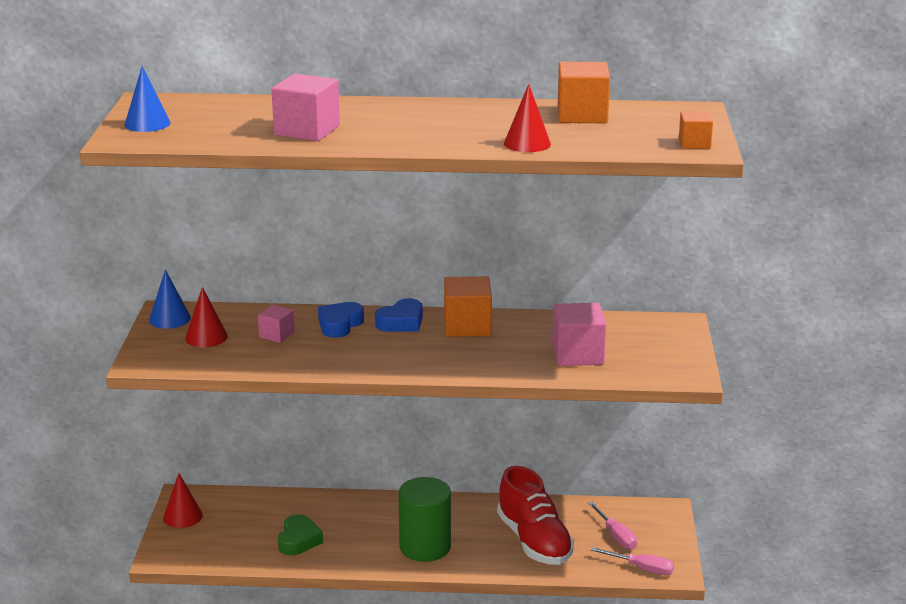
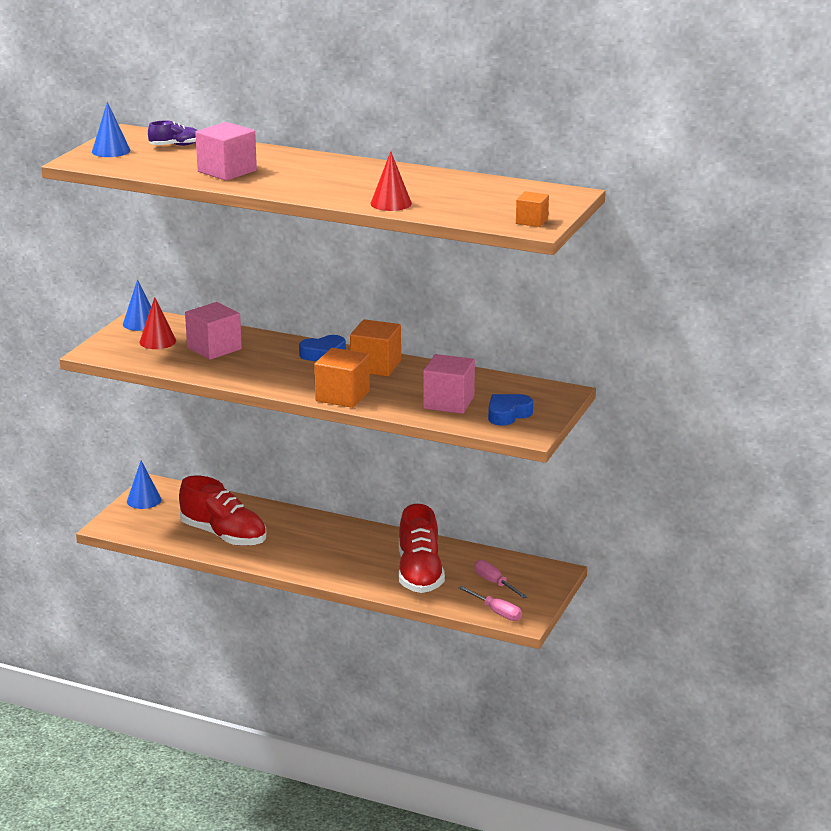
camera: 20 degrees right, 0 degrees up
red cone [163,473,203,528] -> blue cone [127,460,161,509]
pink cube [258,305,295,343] -> pink cube [185,302,242,360], size x1.75
green heart [278,514,323,556] -> red shoe [179,475,266,546]
blue heart [318,302,364,338] -> blue heart moved to [488,394,533,426]
green cylinder [398,477,451,562] -> none
orange cube [557,62,610,123] -> orange cube moved to [314,348,370,408]
pink screwdriver [588,502,637,550] -> pink screwdriver turned 150 degrees clockwise [474,560,528,598]
none -> purple shoe [148,121,198,146]

